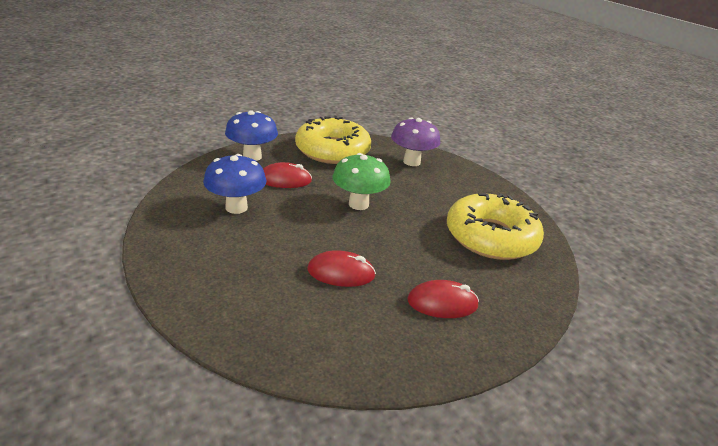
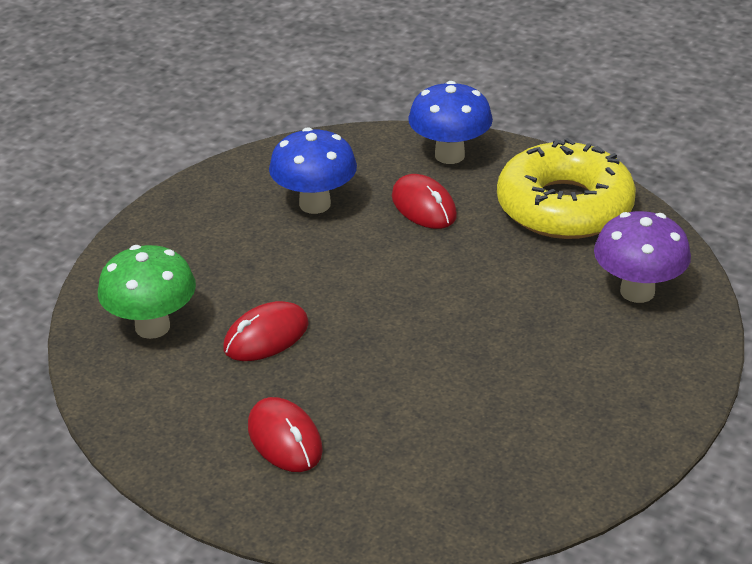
camera: 65 degrees right, 5 degrees up
red mouse [307,250,376,287] -> red mouse turned 75 degrees clockwise [223,301,309,361]
green mushroom [333,153,391,210] -> green mushroom moved to [98,245,196,339]
yellow donut [447,193,544,260] -> none

